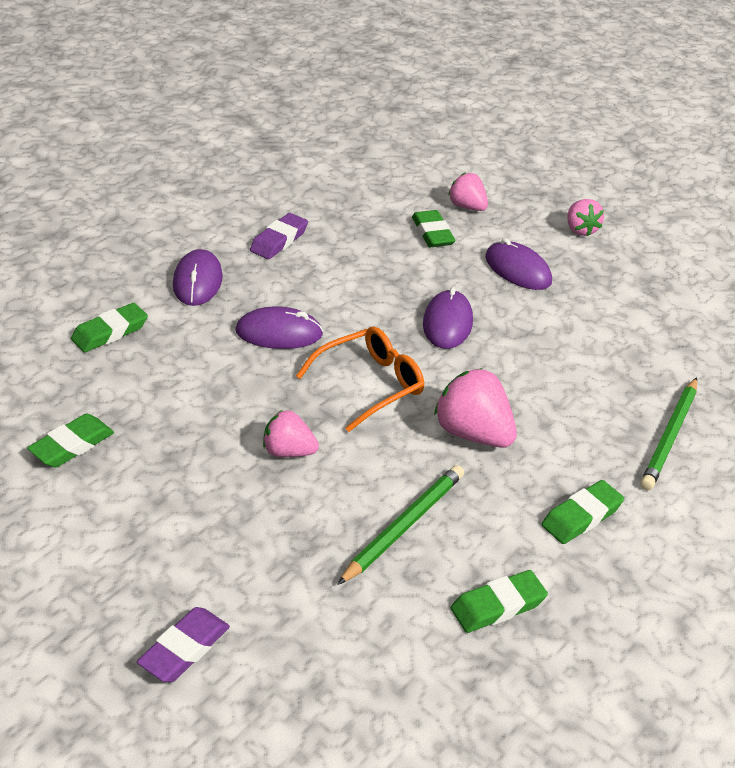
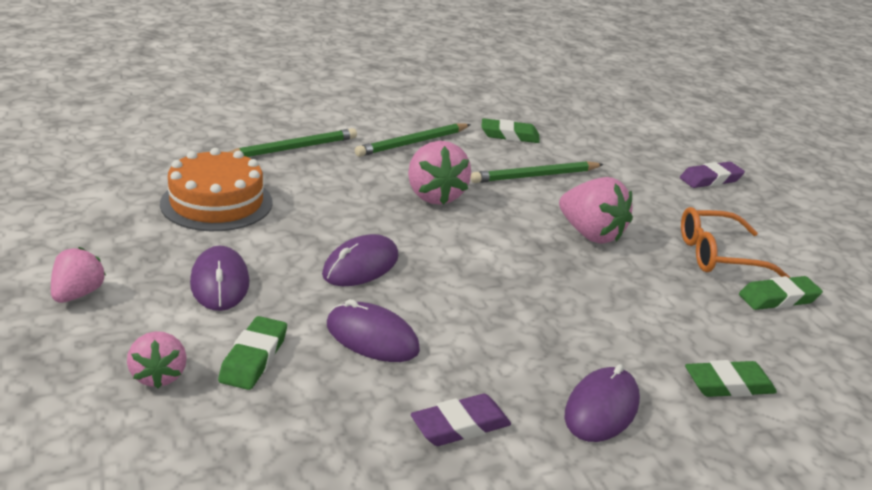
camera: 150 degrees left, 10 degrees down
purple mouse [235,307,323,349] -> purple mouse moved to [327,299,420,362]
pink strawberry [263,410,319,457] -> pink strawberry [559,177,633,244], size x1.58
orange glasses [296,327,424,432] -> orange glasses moved to [681,207,791,278]
green eraser [541,480,624,544] -> green pencil [355,123,471,157]
none -> orange cake [160,148,273,231]

